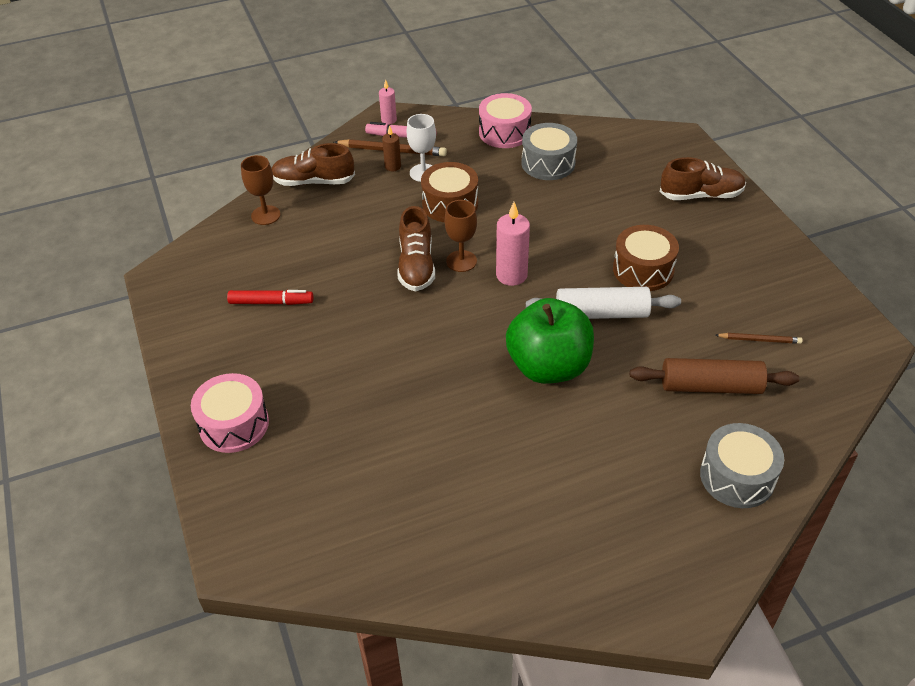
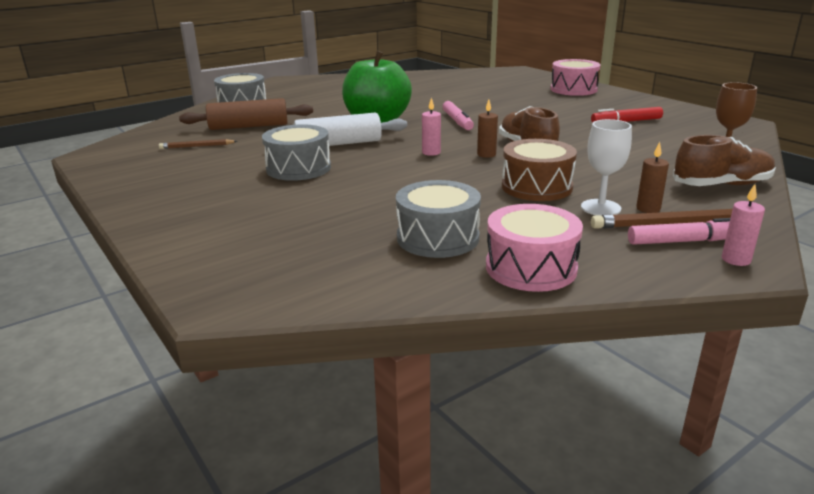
camera: 165 degrees right, 20 degrees down
brown goblet [444,200,477,272] -> brown candle [477,99,498,158]
pink candle [496,202,530,286] -> pink candle [422,98,441,156], size x0.59
brown drum [613,225,679,291] -> grey drum [262,124,331,181]
brown shoe [660,157,746,200] -> none
none -> pink marker [442,101,474,130]

